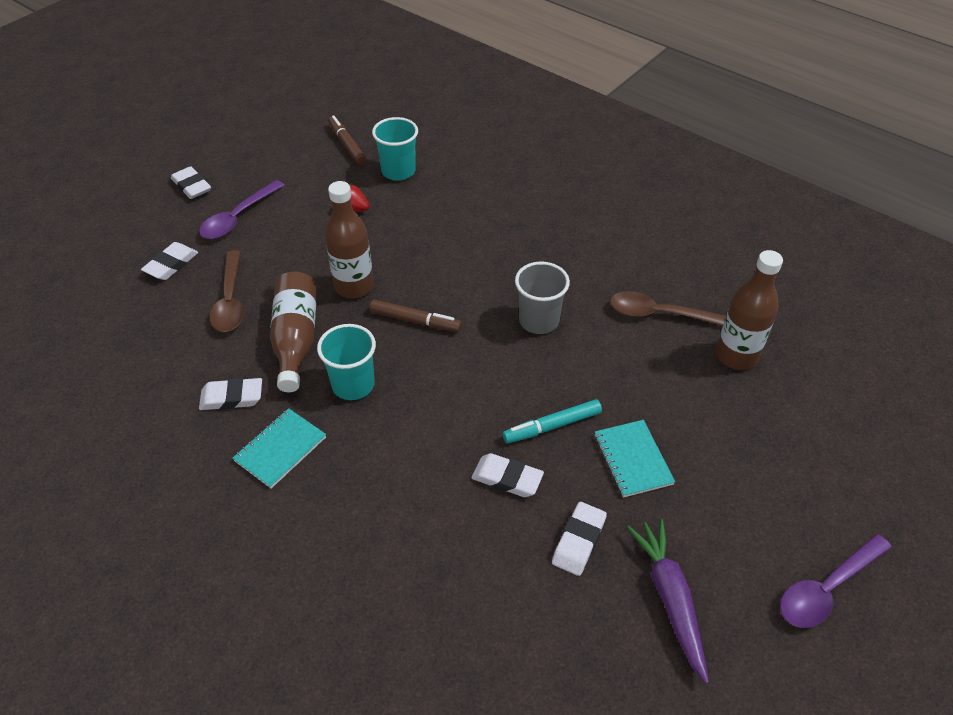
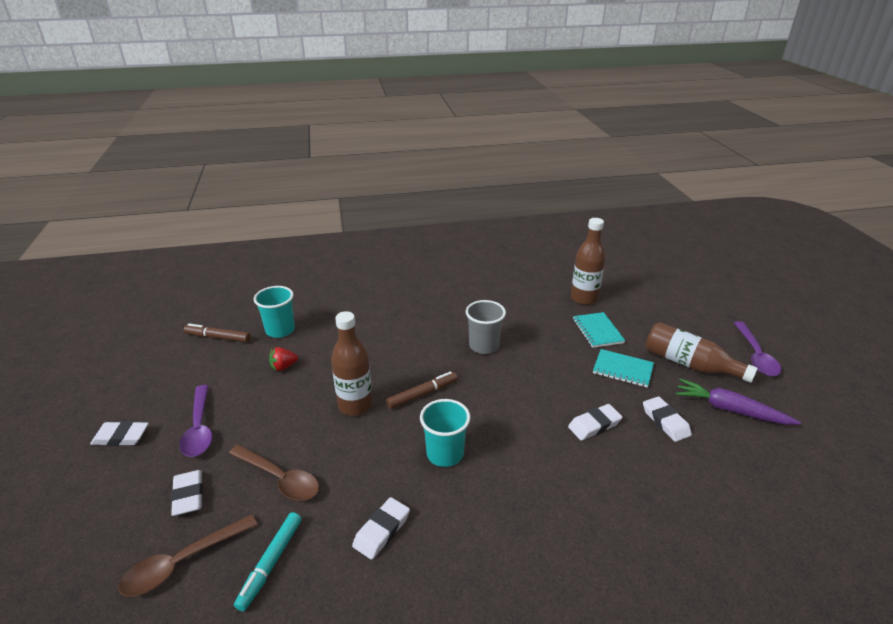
camera: 50 degrees left, 15 degrees down
turquoise notebook [233,408,326,489] -> turquoise notebook moved to [573,312,625,348]
brown bottle [270,272,317,392] -> brown bottle moved to [646,322,758,383]
turquoise marker [503,399,602,443] -> turquoise marker moved to [234,512,302,612]
brown spoon [610,291,726,326] -> brown spoon moved to [118,514,258,597]

